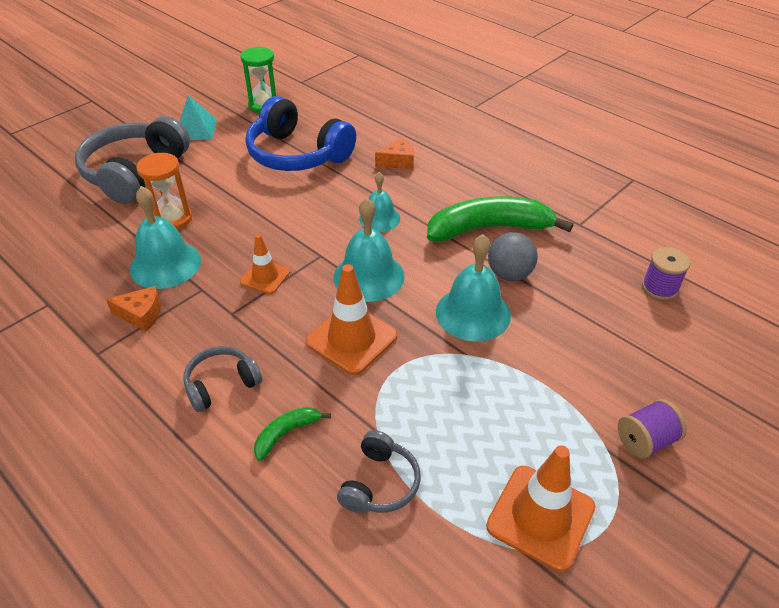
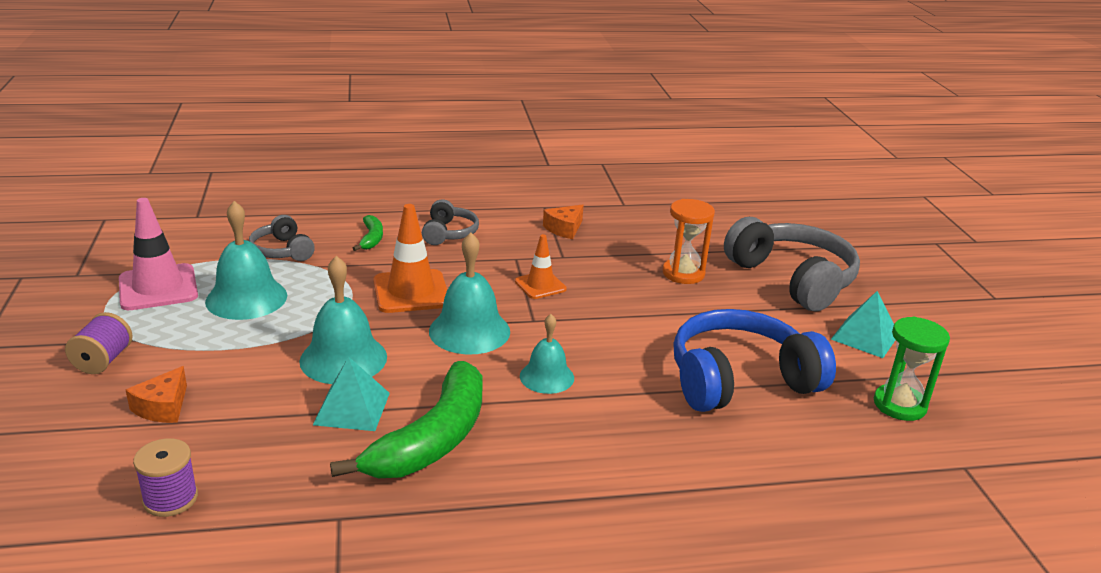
camera: 125 degrees right, 15 degrees down
turquoise bell [130,186,201,289] -> turquoise bell moved to [205,201,287,320]
orange cheese [375,137,414,169] -> orange cheese moved to [126,366,187,423]
orange traffic cone [486,445,596,572] -> pink traffic cone [119,198,198,310]
grey ball [488,232,538,281] -> turquoise pyramid [313,357,390,431]

